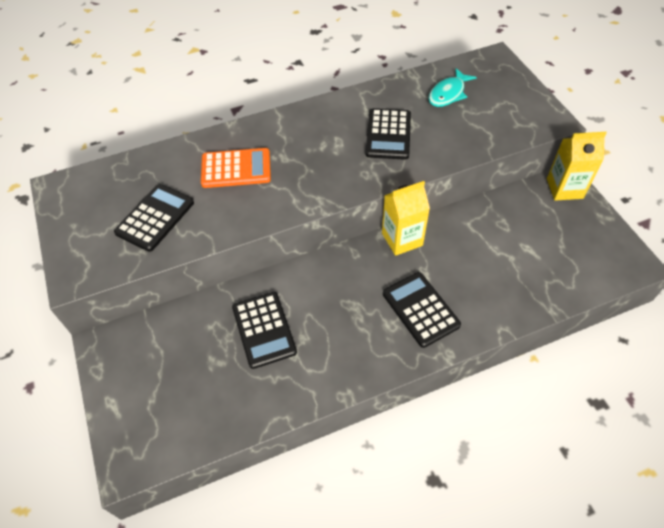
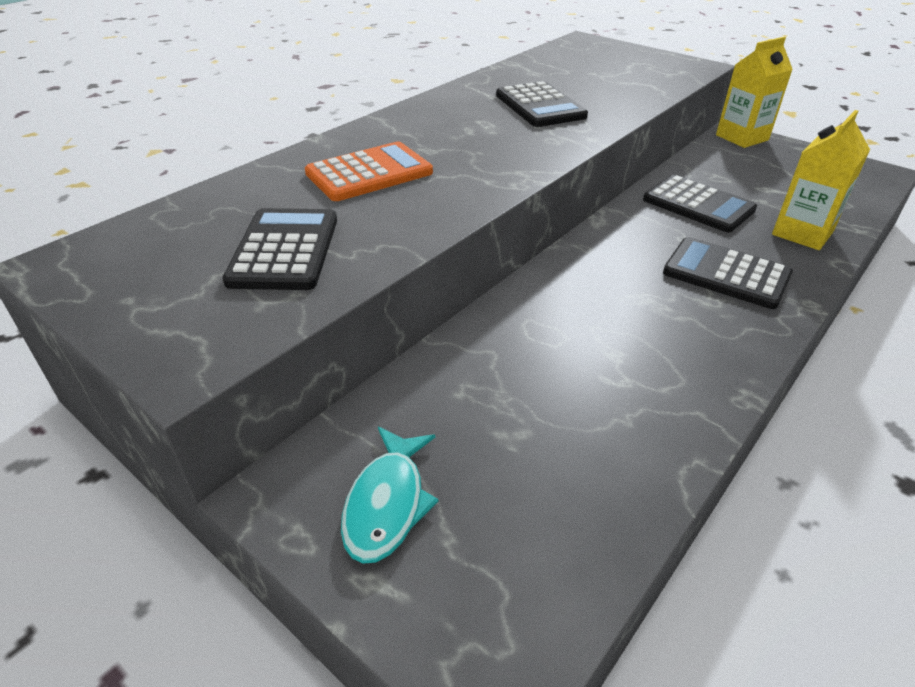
camera: 30 degrees left, 15 degrees down
black calculator [232,292,297,369] -> black calculator moved to [643,175,757,232]
yellow carton [382,181,430,256] -> yellow carton moved to [772,110,870,250]
turquoise fish [429,68,477,107] -> turquoise fish moved to [341,427,439,564]

